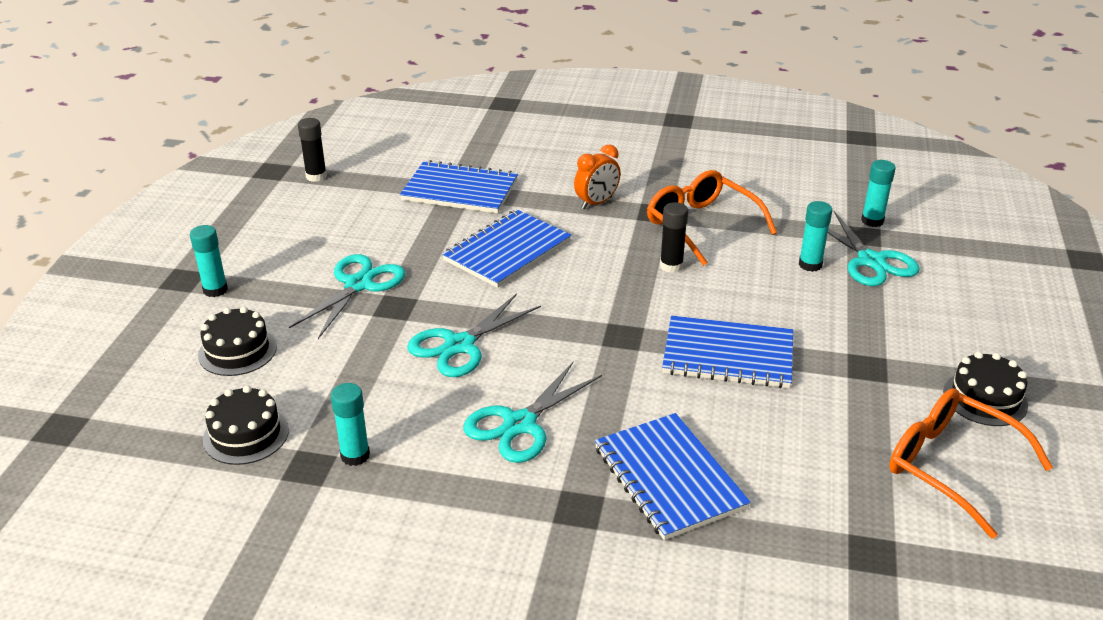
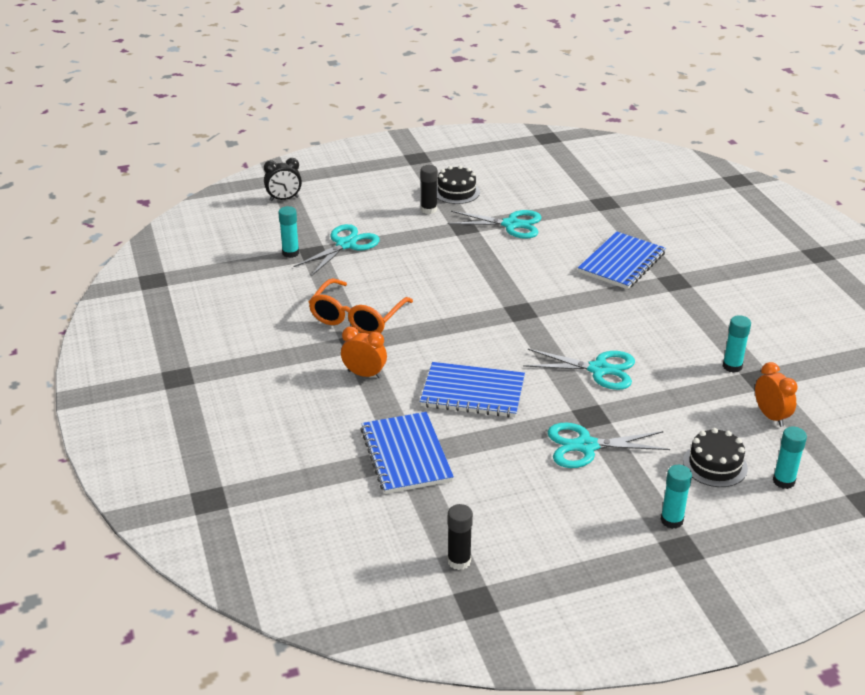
camera: 120 degrees left, 0 degrees up
black cake [203,386,289,465] -> orange clock [755,362,798,427]
turquoise scissors [463,362,602,463] -> turquoise scissors moved to [447,210,541,239]
black glue stick [660,202,688,273] -> black glue stick moved to [420,165,437,214]
blue notebook [662,316,793,388] -> none
turquoise glue stick [799,201,832,272] -> turquoise glue stick moved to [773,427,807,489]
orange glasses [889,388,1053,539] -> none
none -> black clock [264,158,302,201]

